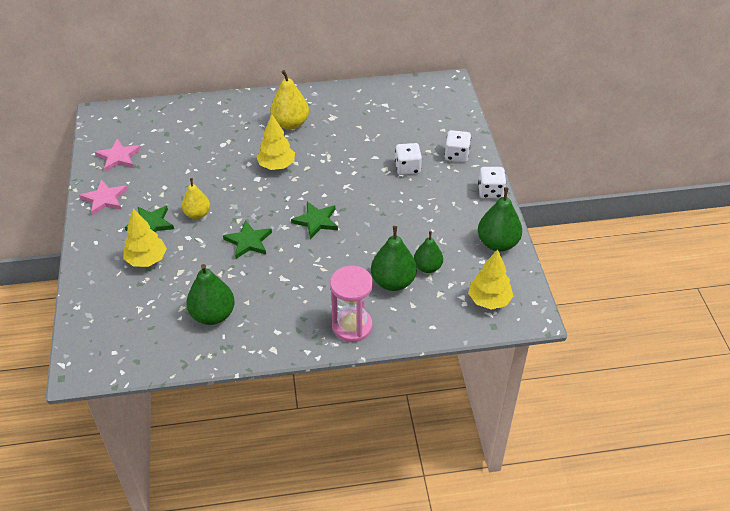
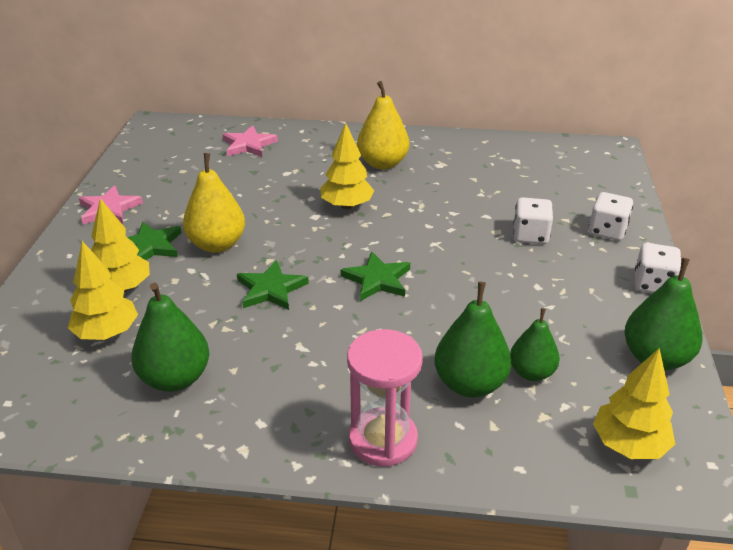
camera: 15 degrees right, 10 degrees down
pink star [95,139,141,172] -> pink star moved to [222,125,278,157]
yellow pear [182,178,210,219] -> yellow pear [183,153,245,253], size x1.52
none -> yellow tree [68,241,138,340]

